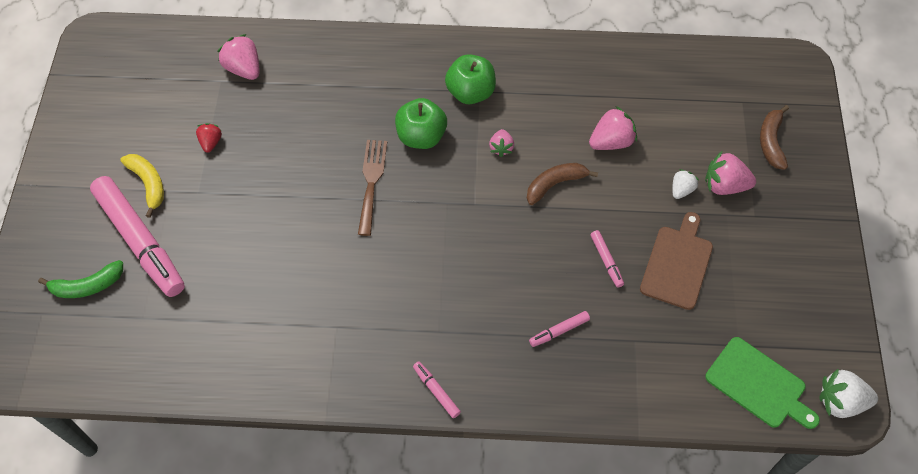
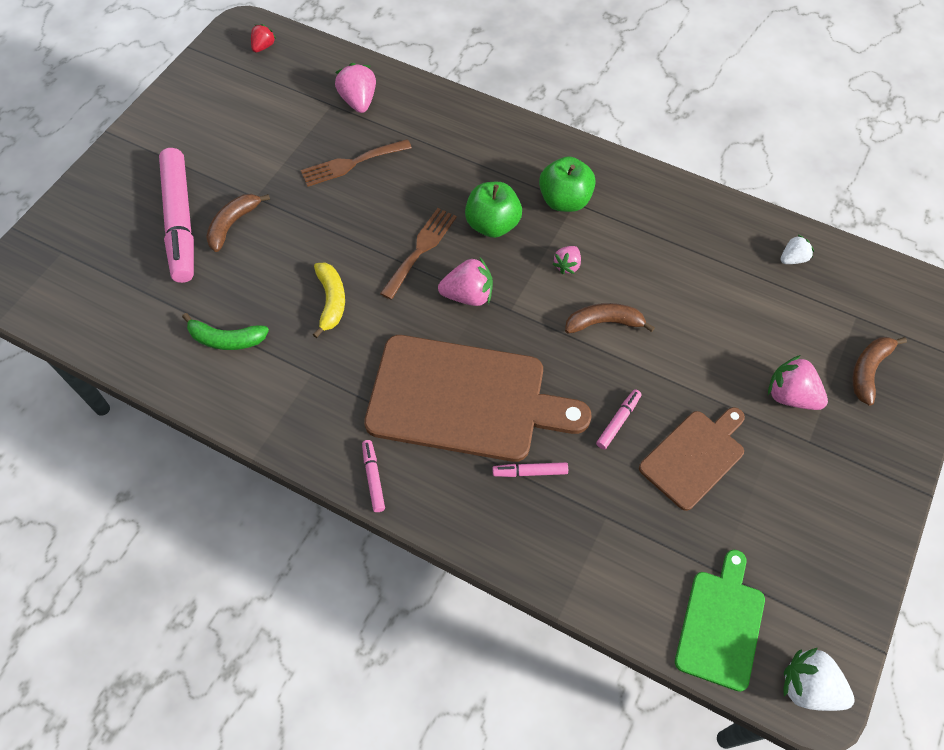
camera: 25 degrees right, 0 degrees up
green banana [38,260,123,298] -> green banana moved to [182,313,269,350]
yellow banana [120,154,164,218] -> yellow banana moved to [312,263,345,338]
red strawberry [196,123,222,153] -> red strawberry moved to [251,24,276,52]
pink strawberry [589,106,637,150] -> pink strawberry moved to [438,258,493,306]
pink marker [590,230,624,288] -> pink marker turned 150 degrees counterclockwise [596,389,641,449]
white strawberry [672,169,699,199] -> white strawberry moved to [780,235,814,264]
green cutting board [705,337,820,429] -> green cutting board turned 135 degrees counterclockwise [675,550,765,692]
none -> brown banana [206,194,270,252]
none -> brown fork [301,139,412,187]
none -> brown cutting board [364,335,591,462]

